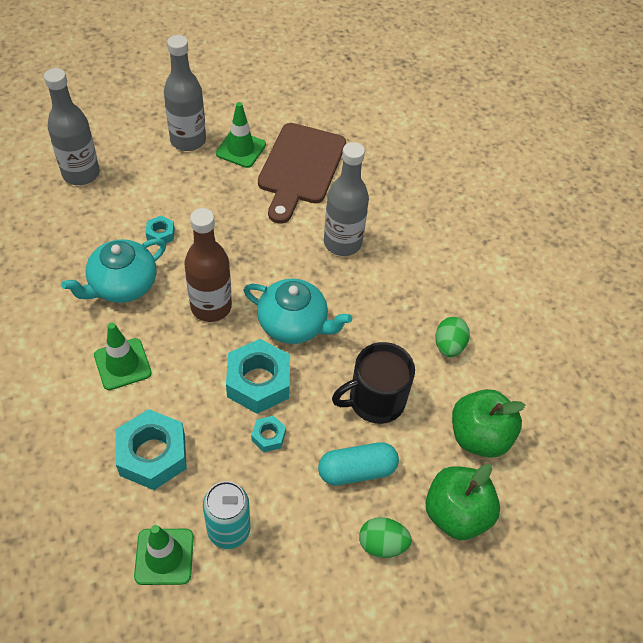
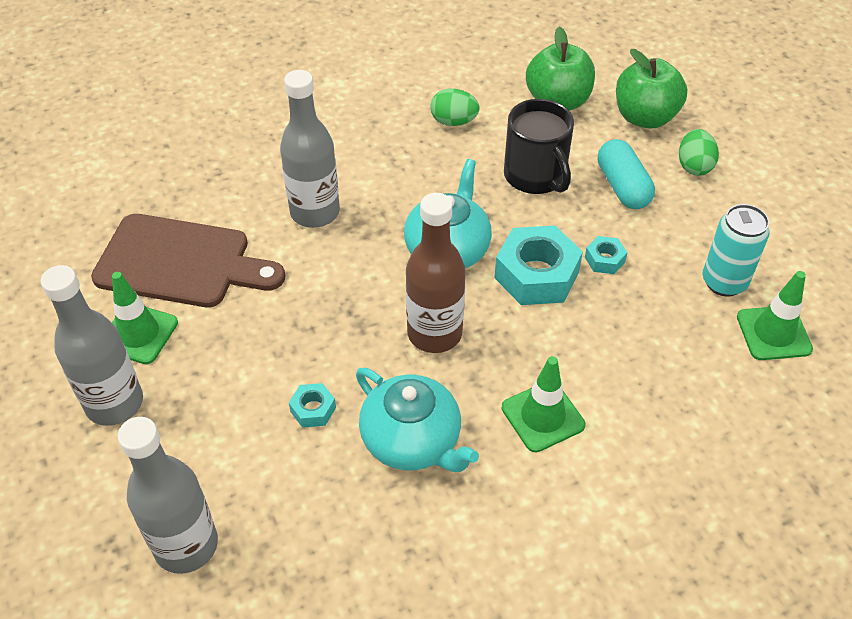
camera: 90 degrees left, 5 degrees down
turquoise nut [116,409,187,490] -> none

